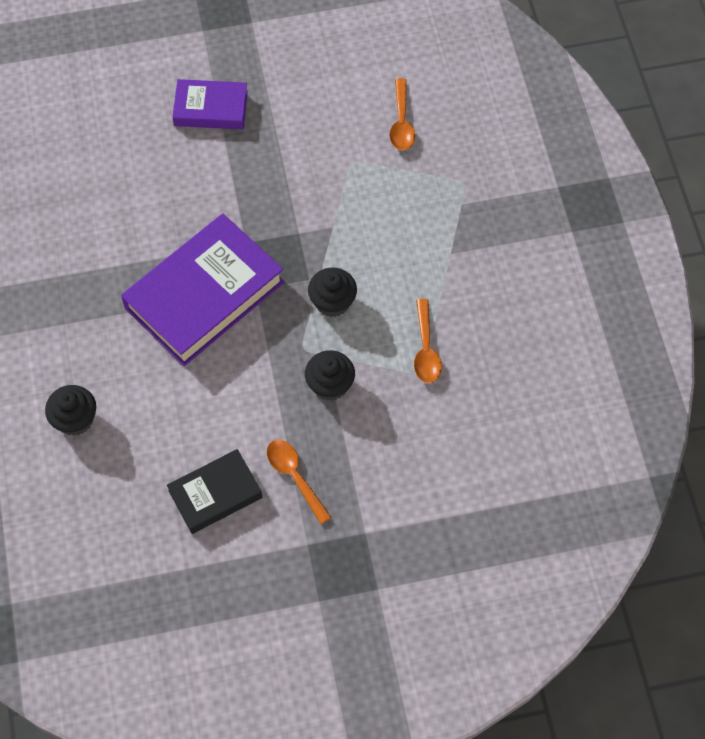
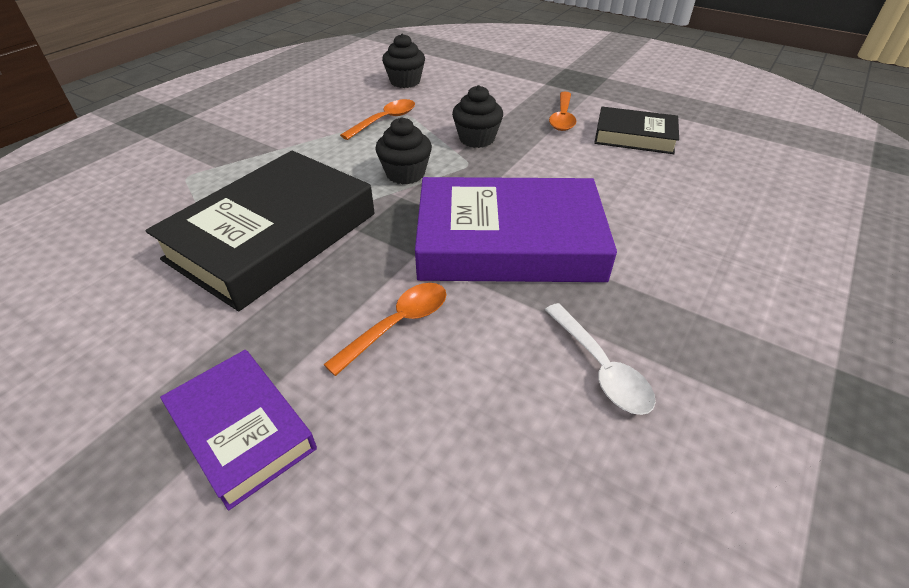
camera: 135 degrees left, 20 degrees down
black cupcake [45,385,96,436] -> black cupcake moved to [382,33,425,88]
orange spoon [389,78,415,150] -> orange spoon moved to [323,283,447,376]
none -> black book [145,151,374,311]
none -> white spoon [545,303,656,415]

